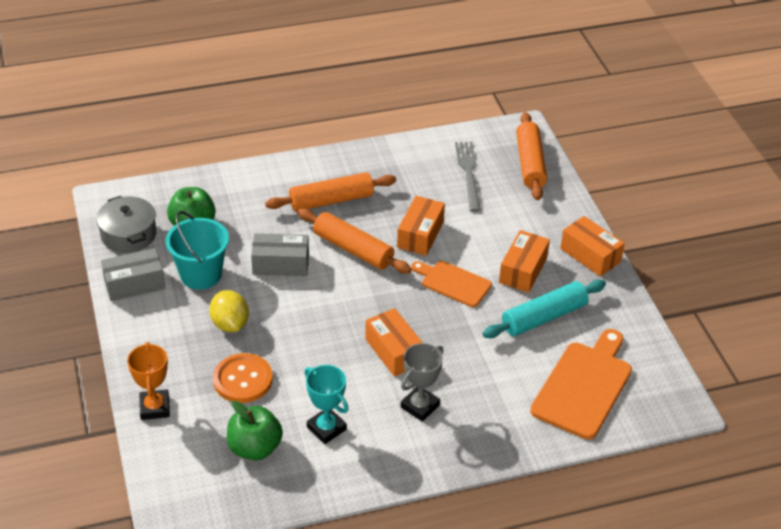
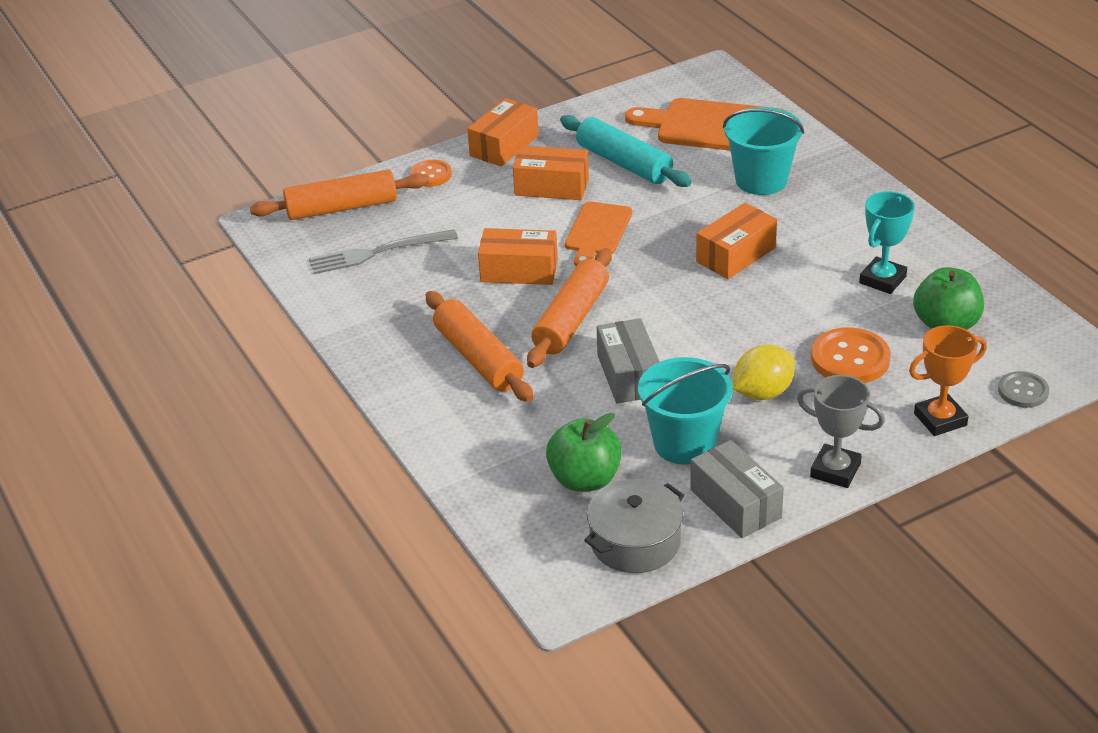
camera: 100 degrees left, 5 degrees down
grey trophy [401,343,444,422] -> grey trophy moved to [797,375,885,488]
none -> orange button [410,160,452,187]
none -> turquoise bucket [723,107,804,195]
none -> grey button [998,371,1049,408]

